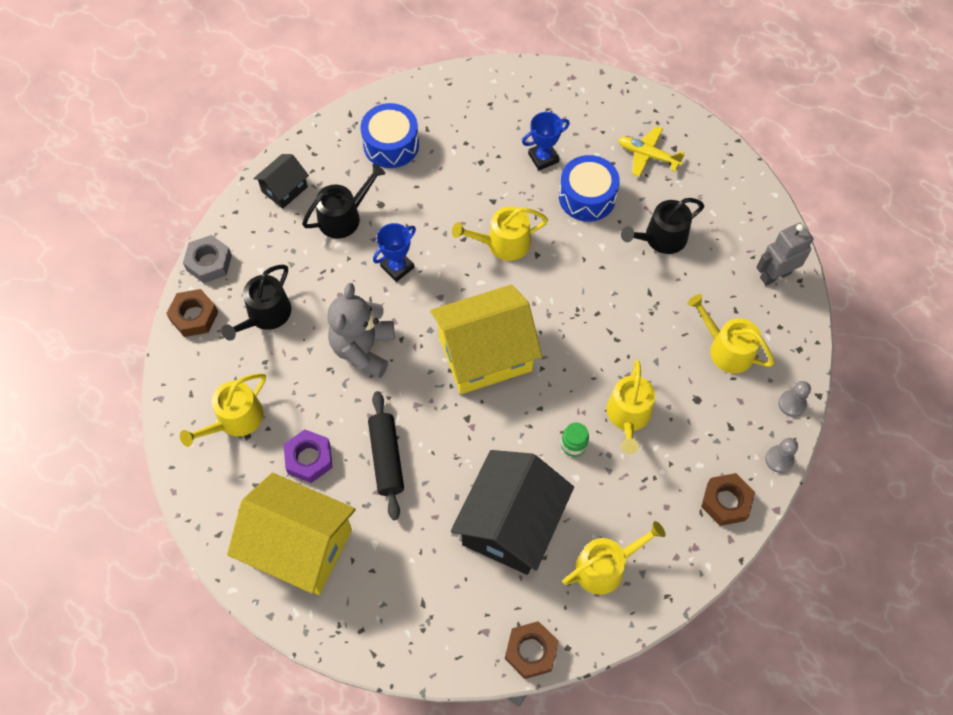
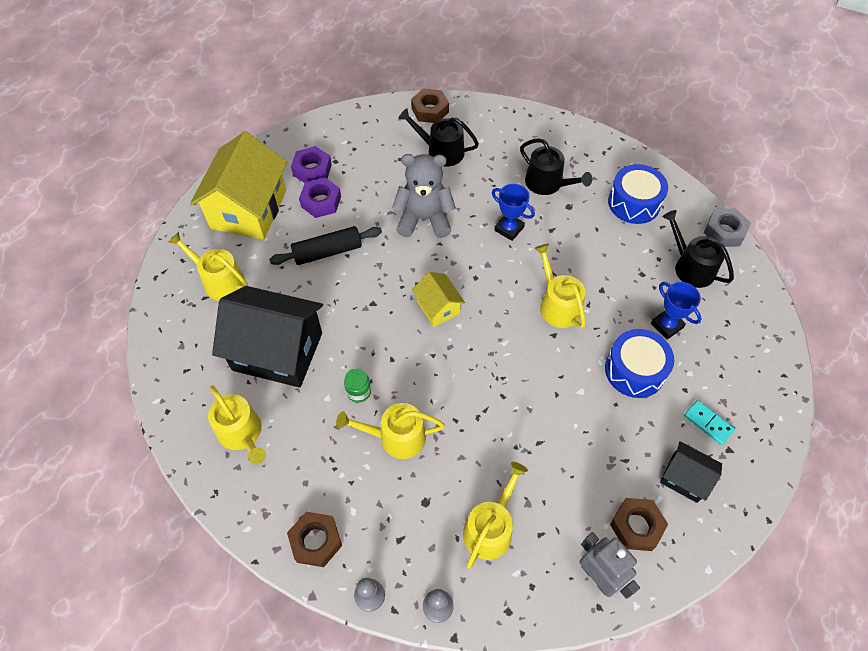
camera: 80 degrees right, 5 degrees down
yellow watering can [180,373,266,447] -> yellow watering can moved to [168,232,248,301]
grey nut [183,235,232,283] -> grey nut moved to [704,208,751,247]
black house [253,154,309,209] -> black house moved to [660,441,722,503]
yellow house [430,285,542,394] -> yellow house [412,272,465,327], size x0.50
brown nut [505,621,559,679] -> brown nut moved to [610,498,668,551]
yellow plane [618,126,685,177] -> turquoise domino [684,400,735,445]
black watering can [621,198,704,254] -> black watering can moved to [662,210,734,288]
none -> purple nut [291,146,332,183]

